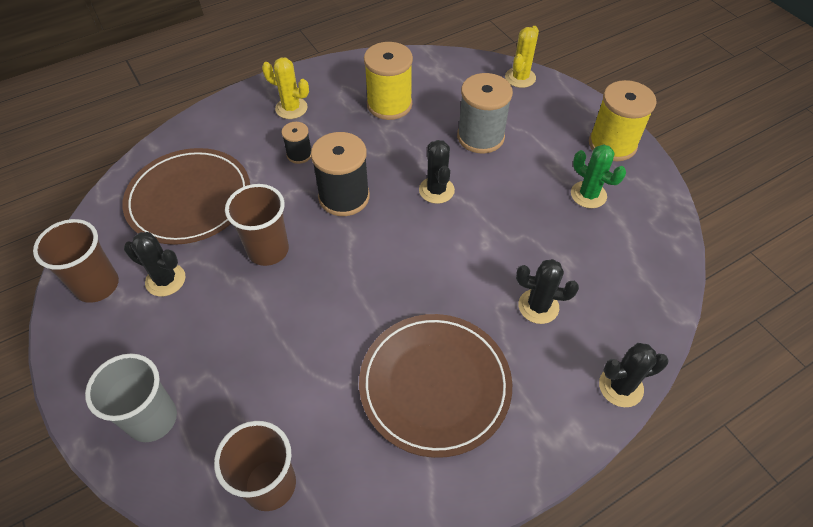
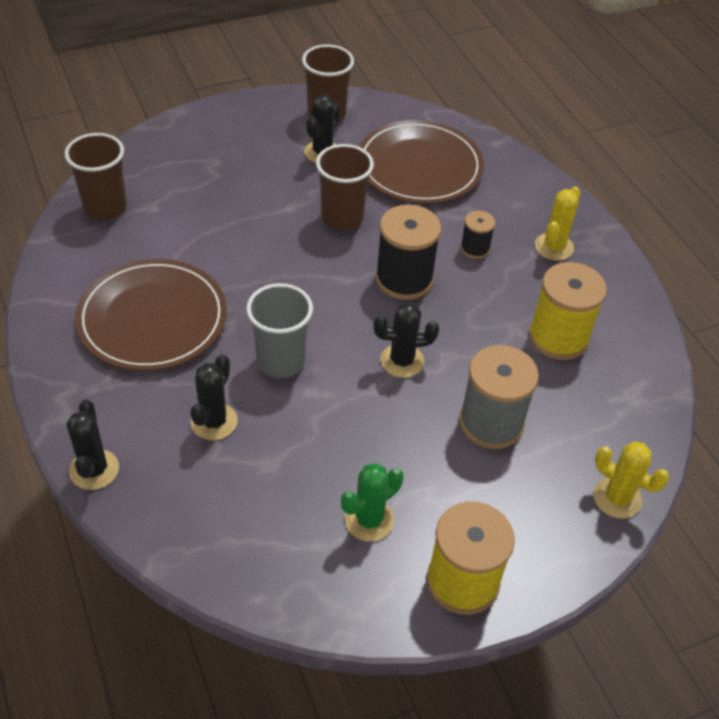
camera: 95 degrees right, 5 degrees down
grey cup [85,354,177,442] -> grey cup moved to [246,283,313,378]

